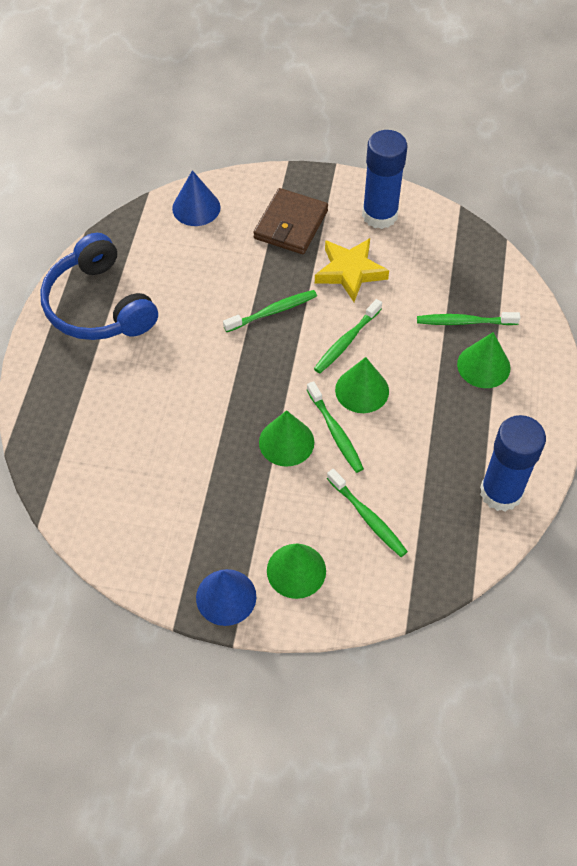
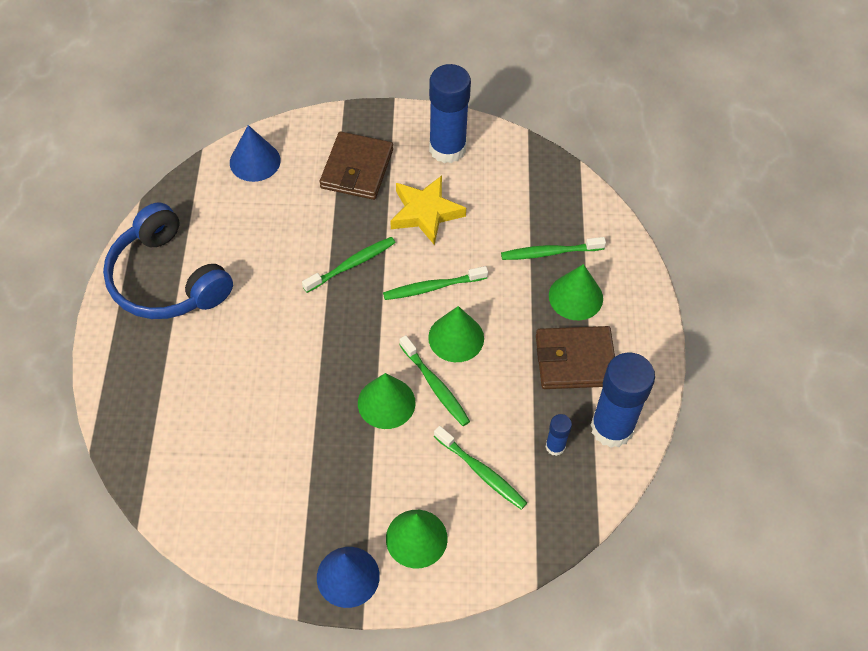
camera: 10 degrees left, 0 degrees up
green toothbrush [314,299,382,373] -> green toothbrush turned 45 degrees clockwise [383,266,488,300]
none -> brown wallet [536,326,615,389]
none -> blue glue stick [545,414,572,456]

